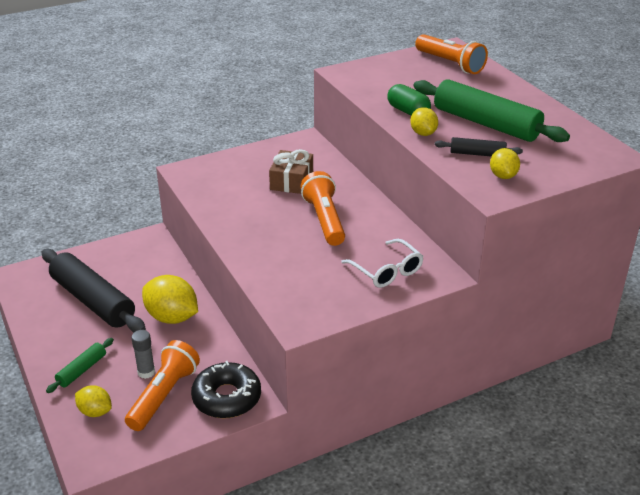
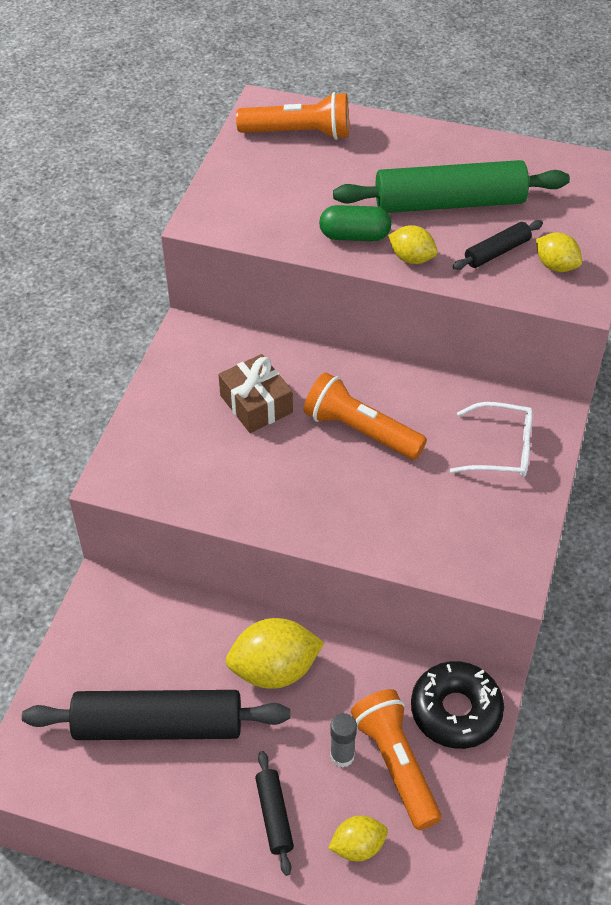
camera: 45 degrees left, 15 degrees up
green rolling pin [46,338,114,393] -> black rolling pin [255,751,294,876]

